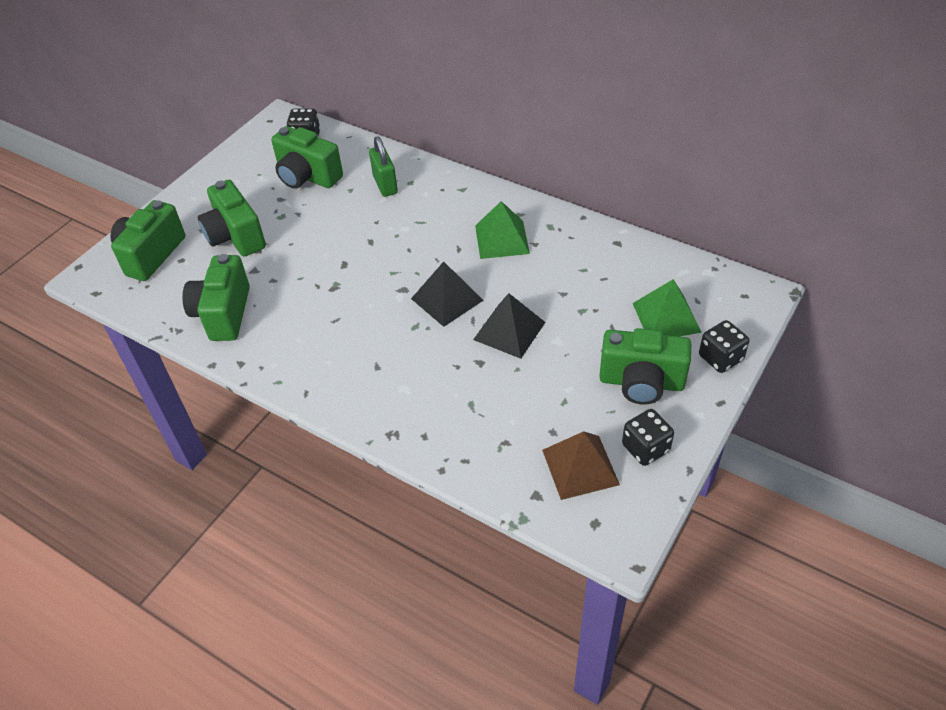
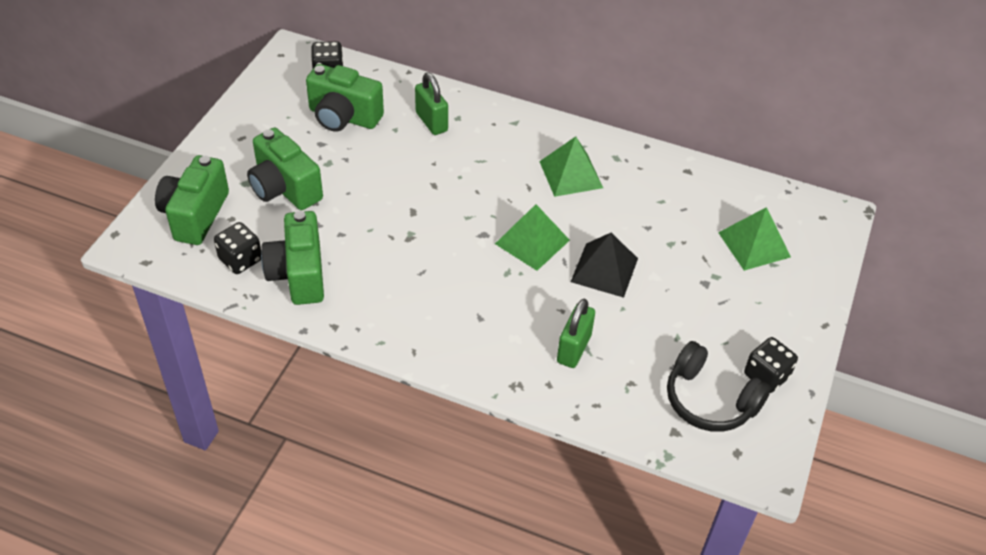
camera: 15 degrees left, 0 degrees up
black pyramid [411,261,484,327] -> green pyramid [495,204,570,271]
brown pyramid [542,431,620,500] -> black headphones [667,341,771,432]
green camera [599,328,691,405] -> none
black dice [699,320,749,373] -> black dice moved to [214,222,261,274]
none -> green padlock [557,299,595,368]

